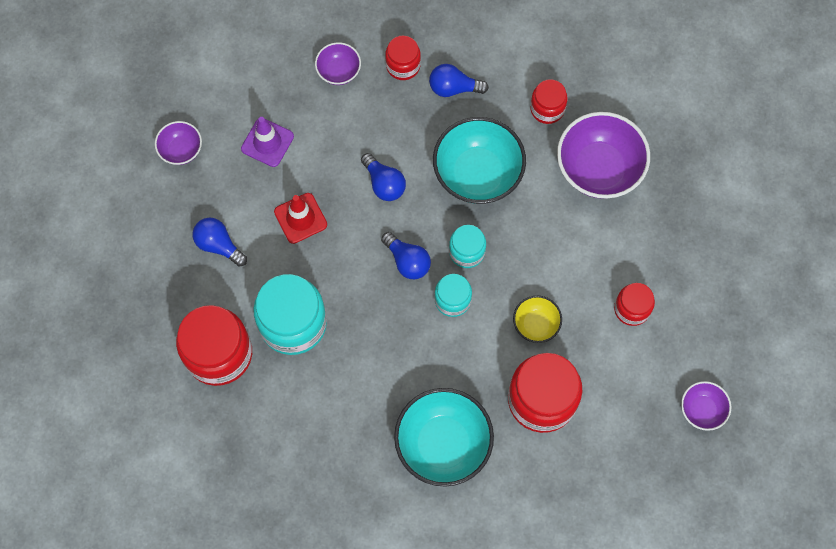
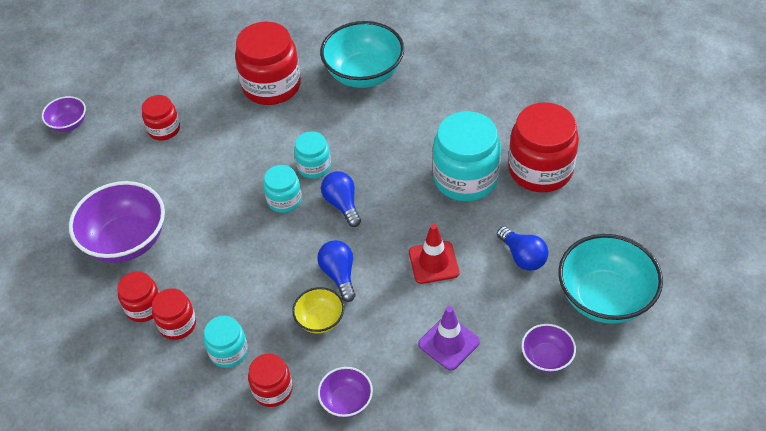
camera: 160 degrees left, 20 degrees down
blue light bulb [429,64,489,97] -> turquoise jar [204,316,248,368]
turquoise bowl [433,117,526,204] -> turquoise bowl moved to [558,234,663,324]
yellow bowl [513,296,562,343] -> yellow bowl moved to [292,287,344,334]
purple bowl [681,381,731,431] -> purple bowl moved to [42,96,86,132]
none -> red jar [152,288,196,340]

